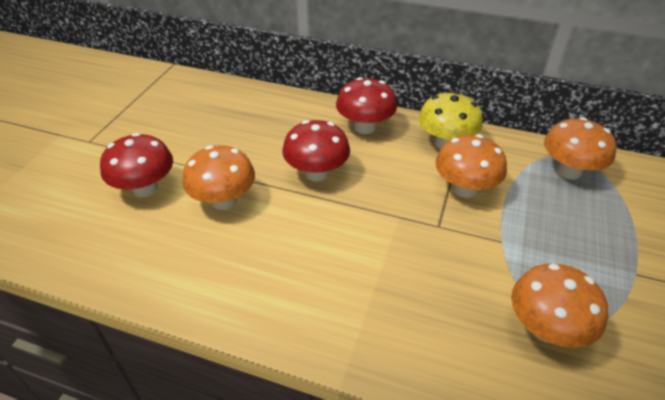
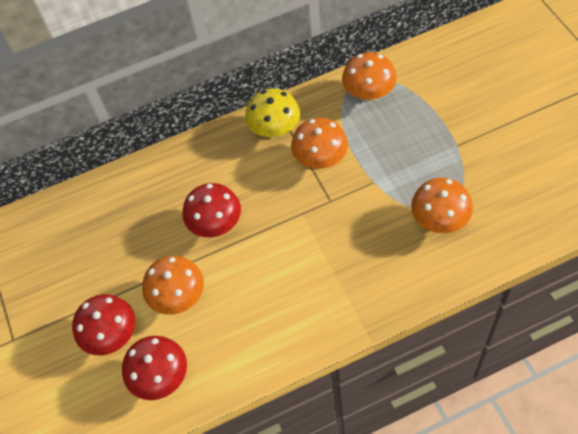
camera: 35 degrees left, 15 degrees up
red mushroom [336,77,397,134] -> red mushroom moved to [122,336,187,400]

